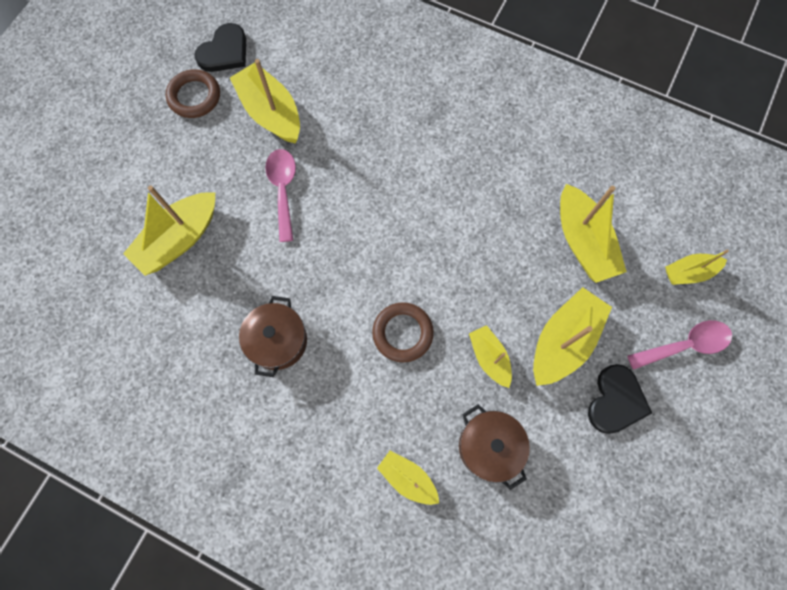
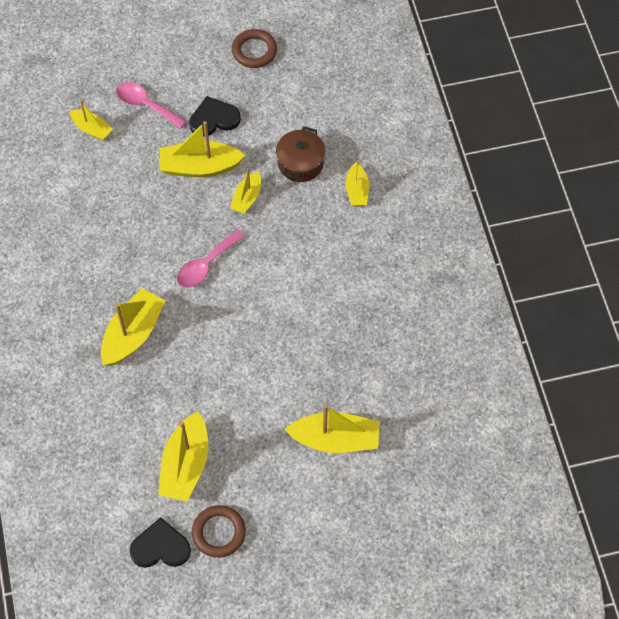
camera: 130 degrees left, 10 degrees down
brown pot [239,296,307,377] -> none
pink spoon [265,149,296,242] -> pink spoon moved to [177,229,245,288]
brown ring [372,302,434,362] -> brown ring moved to [232,29,277,68]
yellow boat [560,184,627,283] -> yellow boat moved to [101,288,165,366]

